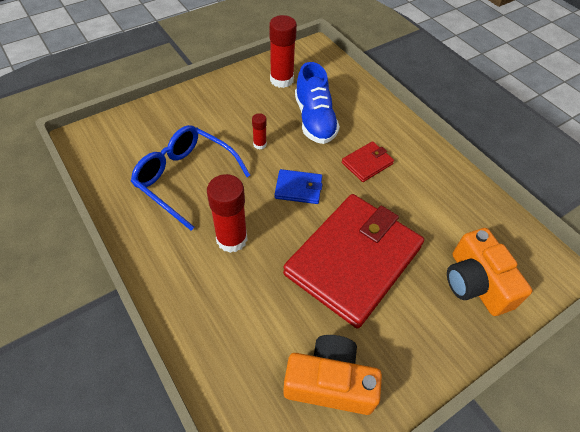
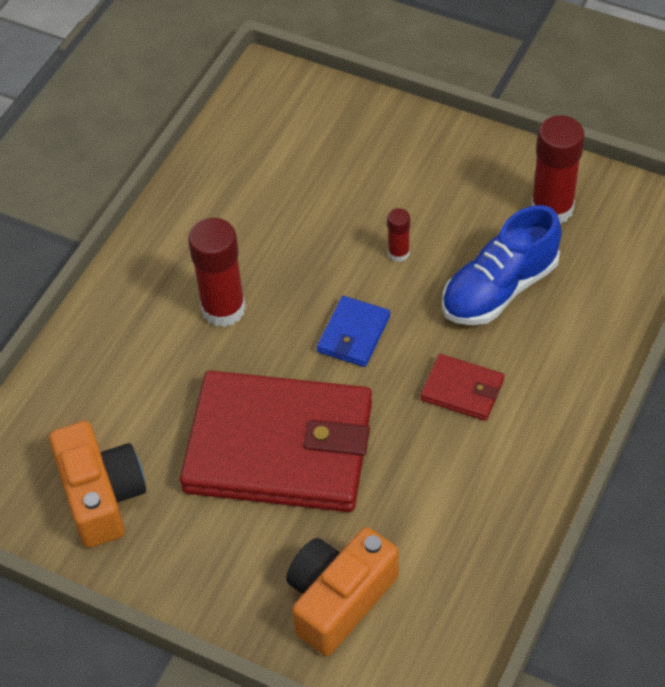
camera: 65 degrees right, 0 degrees up
blue glasses [131,125,250,231] -> none
blue wallet [275,169,322,204] -> blue wallet turned 45 degrees clockwise [317,296,390,367]

